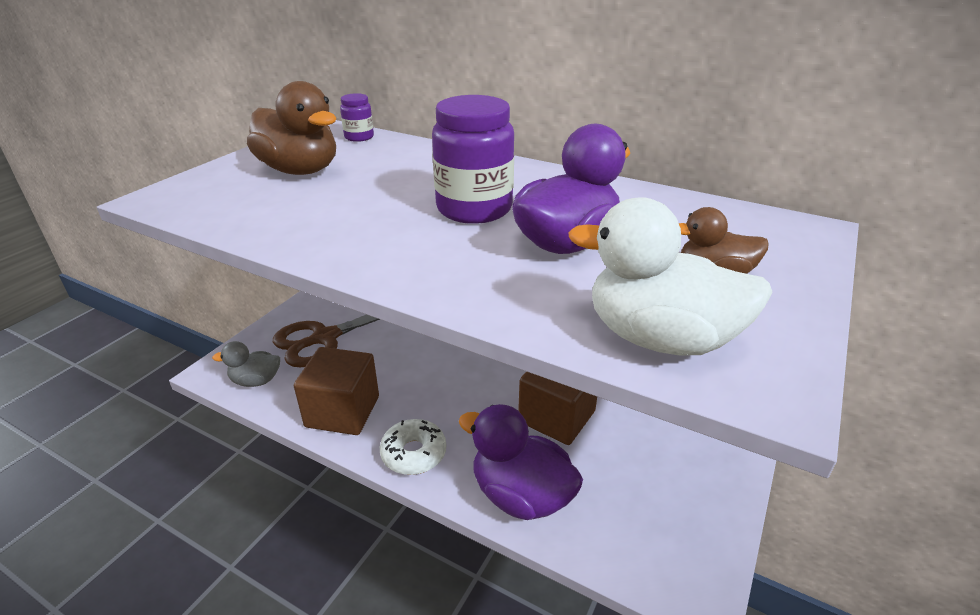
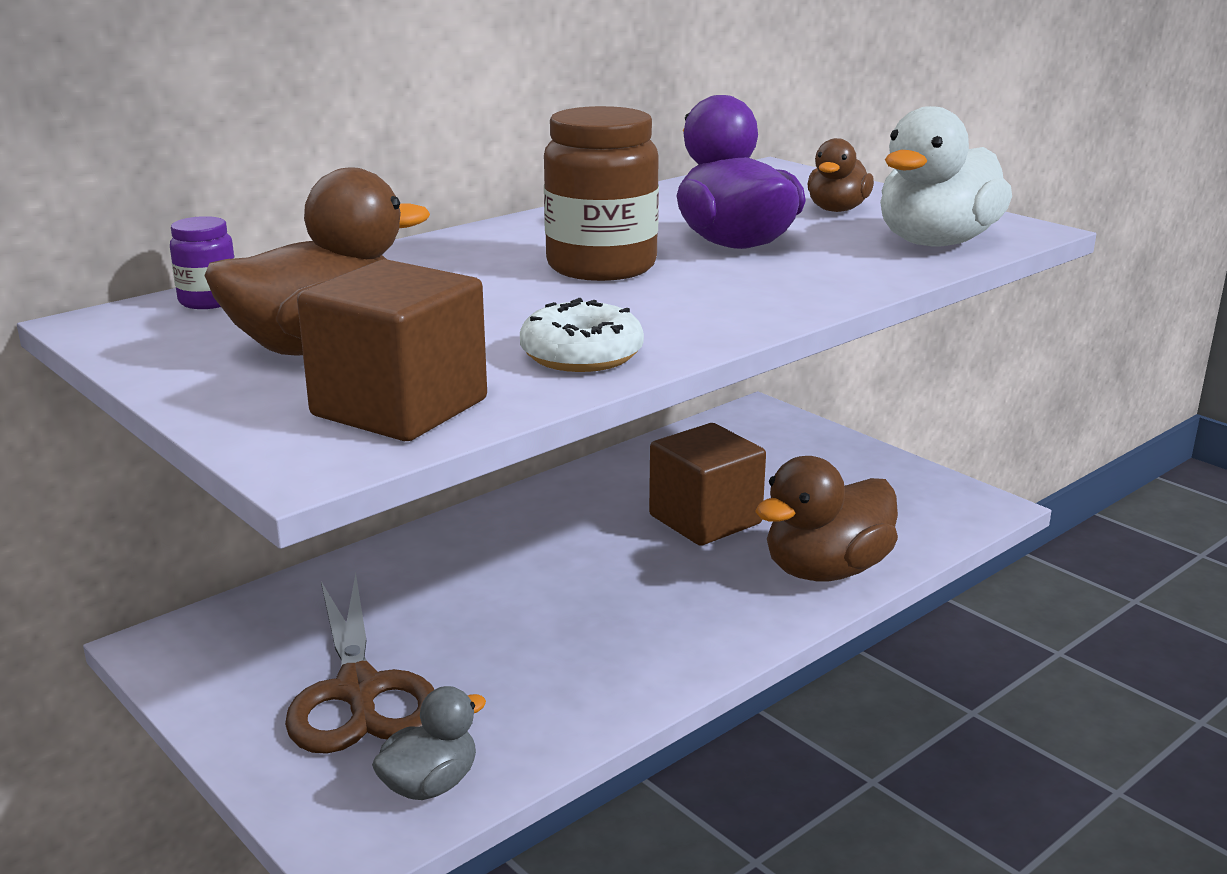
camera: 70 degrees left, 10 degrees down
grey duck [212,341,280,387] -> grey duck turned 150 degrees counterclockwise [372,686,486,800]
brown cube [294,347,379,435] -> brown cube moved to [297,259,487,441]
white donut [380,419,446,475] -> white donut moved to [520,298,644,372]
purple jar [432,95,514,224] -> brown jar [544,106,659,281]
purple duck [459,404,583,520] -> brown duck [755,456,898,581]

